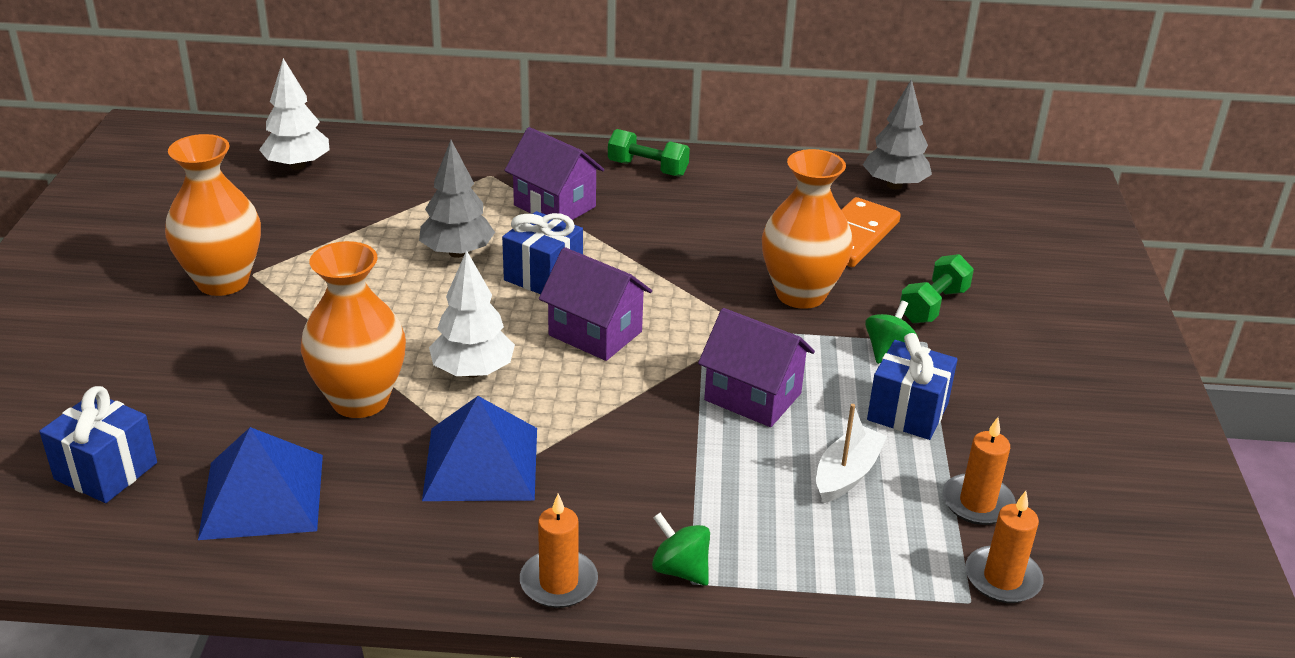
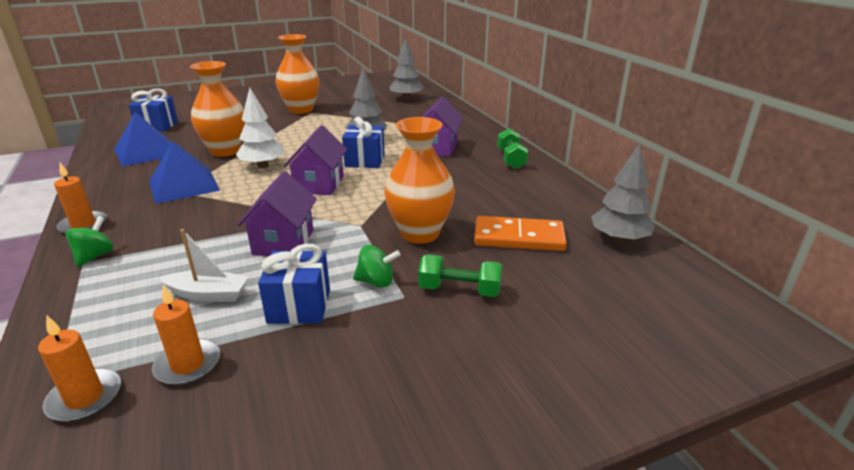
camera: 65 degrees right, 5 degrees down
white tree [259,58,330,170] -> grey tree [389,38,424,100]

